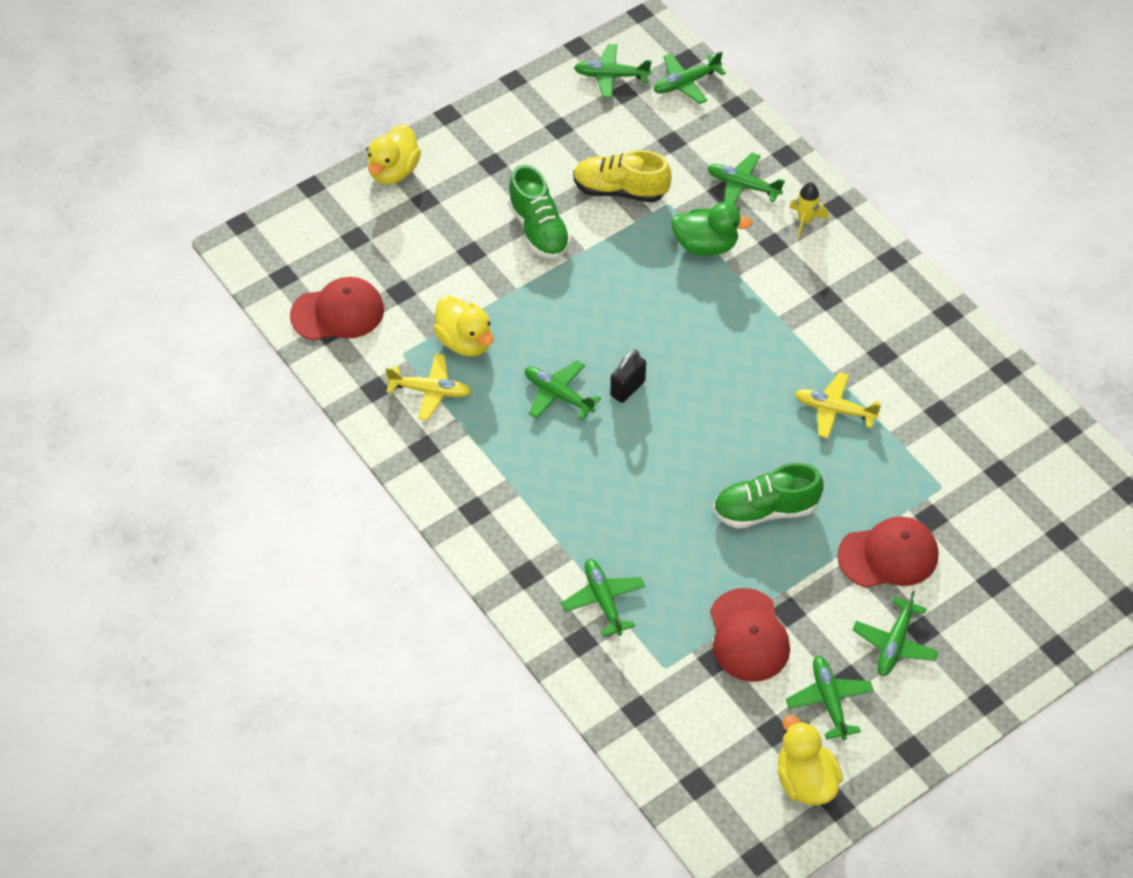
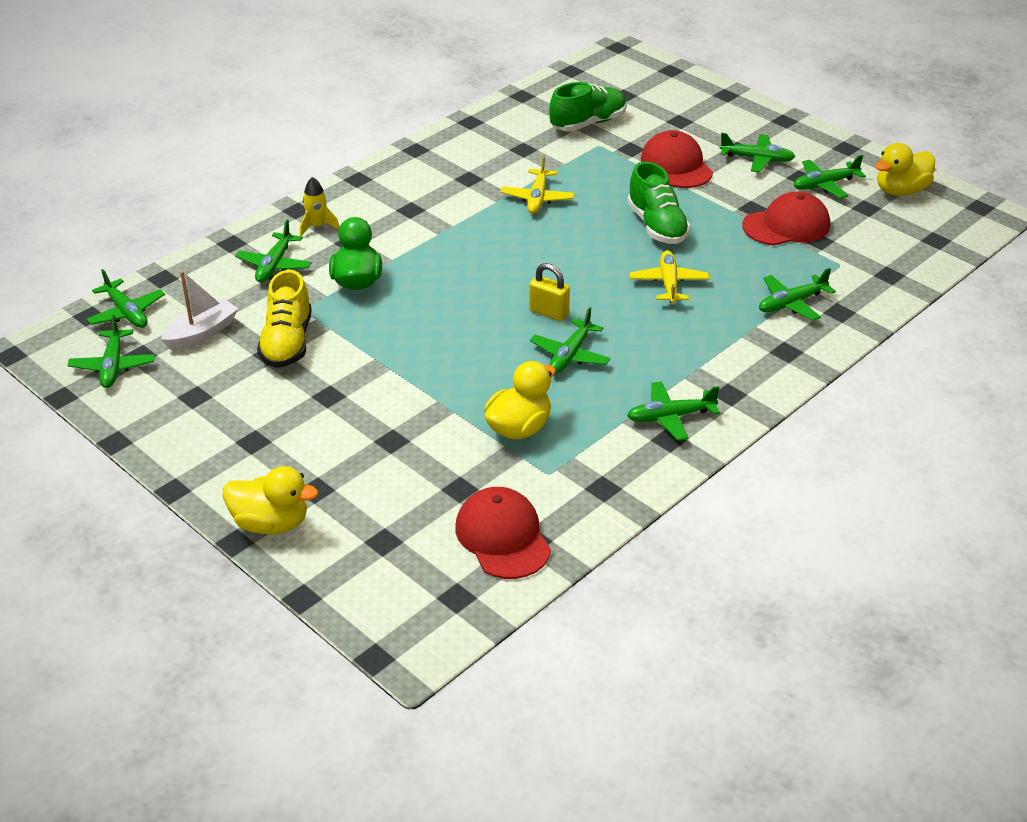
camera: 100 degrees left, 15 degrees down
yellow plane [385,353,471,420] -> yellow plane moved to [630,250,709,304]
green shoe [508,164,571,259] -> green shoe moved to [549,82,627,131]
black padlock [610,349,646,403] -> yellow padlock [529,263,570,321]
none -> white boat [161,271,238,350]
none -> green plane [627,381,720,441]

